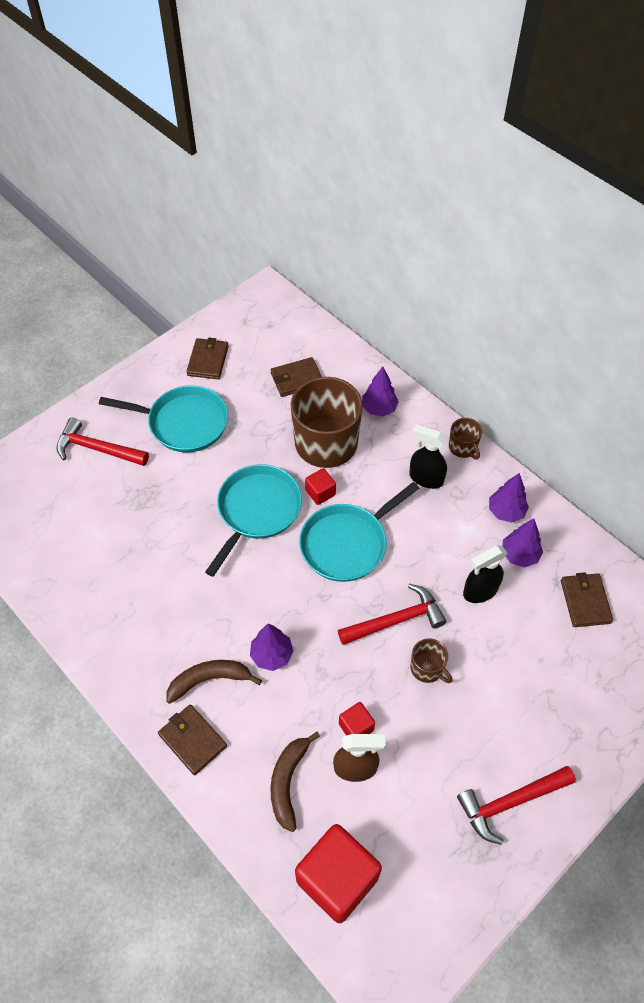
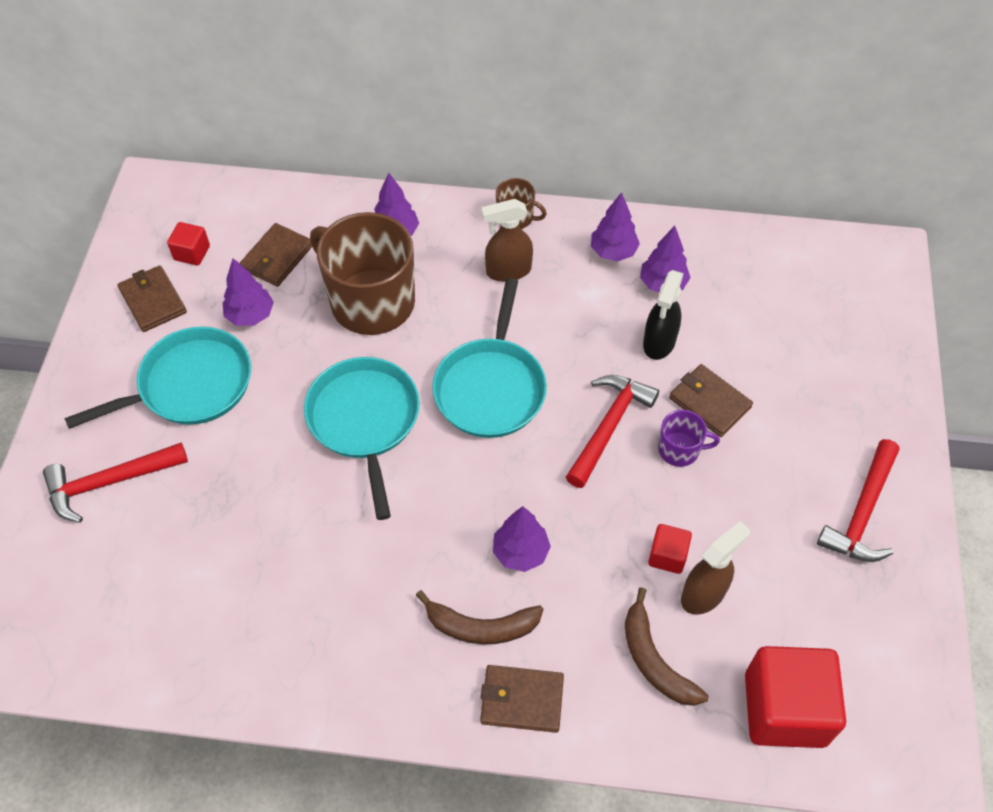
camera: 40 degrees left, 0 degrees up
brown banana [166,660,262,704] -> brown banana turned 120 degrees counterclockwise [416,590,544,645]
red cube [305,468,336,505] -> red cube moved to [167,222,210,266]
black spray bottle [409,424,447,489] -> brown spray bottle [481,199,533,282]
brown mug [410,638,453,683] -> purple mug [658,410,720,467]
brown wallet [561,572,613,627] -> brown wallet moved to [669,364,753,437]
none -> purple tree [223,258,274,326]

